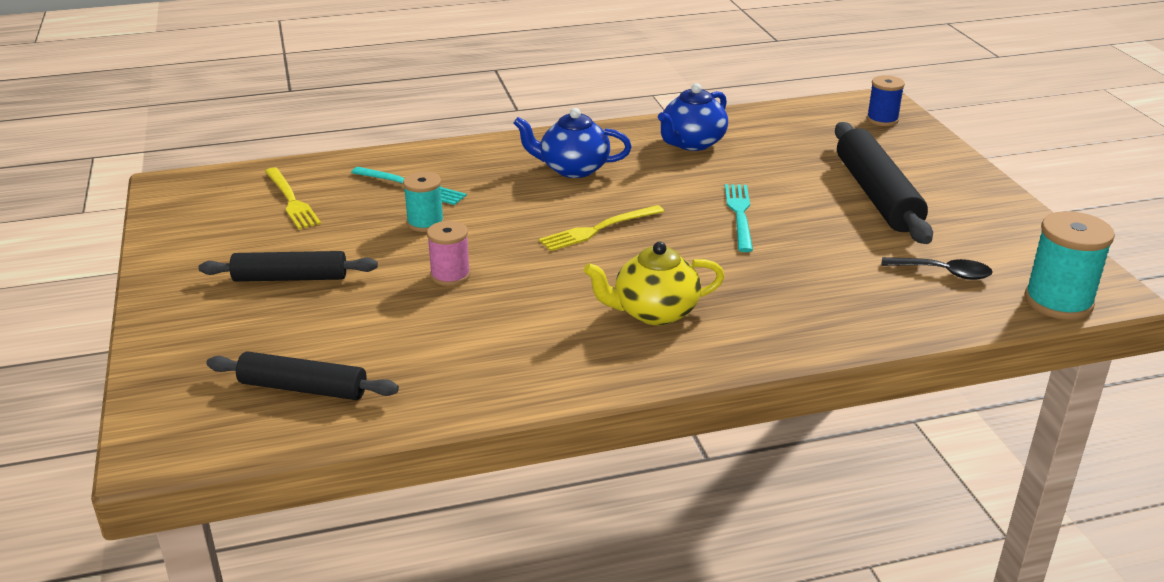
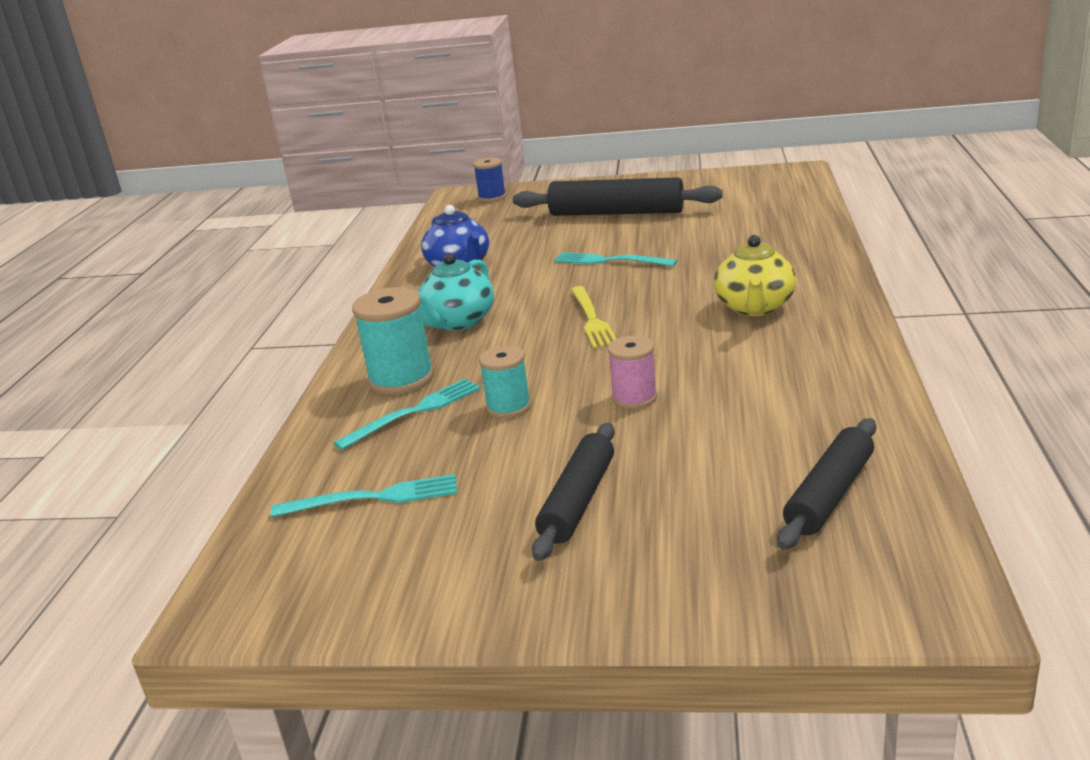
camera: 65 degrees left, 5 degrees down
yellow fork [265,167,321,230] -> turquoise fork [271,474,457,517]
blue teapot [513,108,632,178] -> turquoise teapot [418,253,494,330]
black spoon [881,257,993,280] -> none
turquoise spool [1024,211,1115,320] -> turquoise spool moved to [352,287,434,395]

